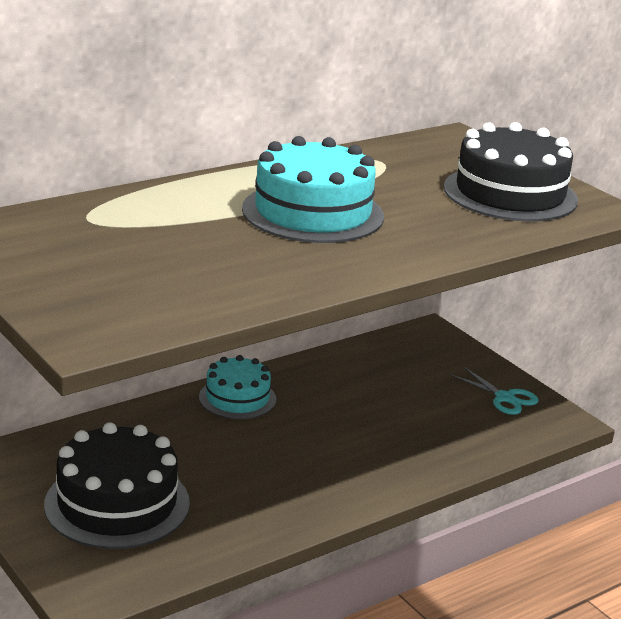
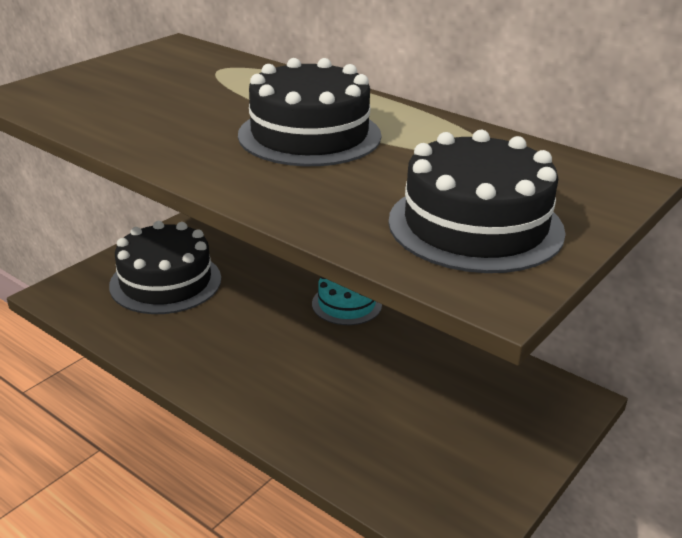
camera: 75 degrees right, 5 degrees up
turquoise cake [242,136,384,243] -> black cake [238,58,381,166]
turquoise scissors [450,367,539,415] -> none

